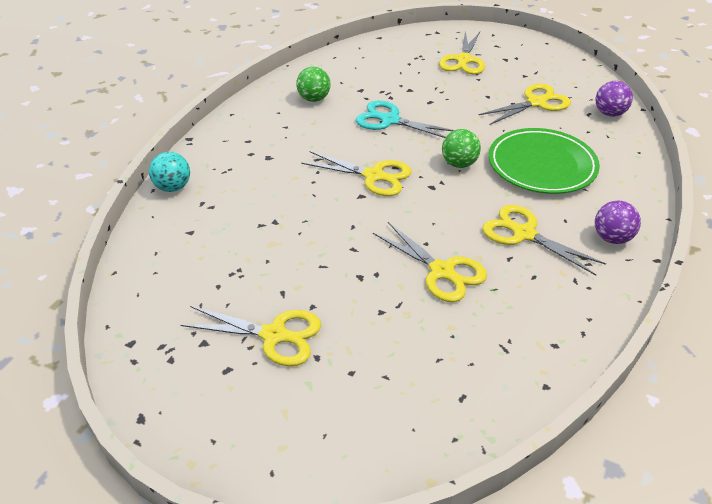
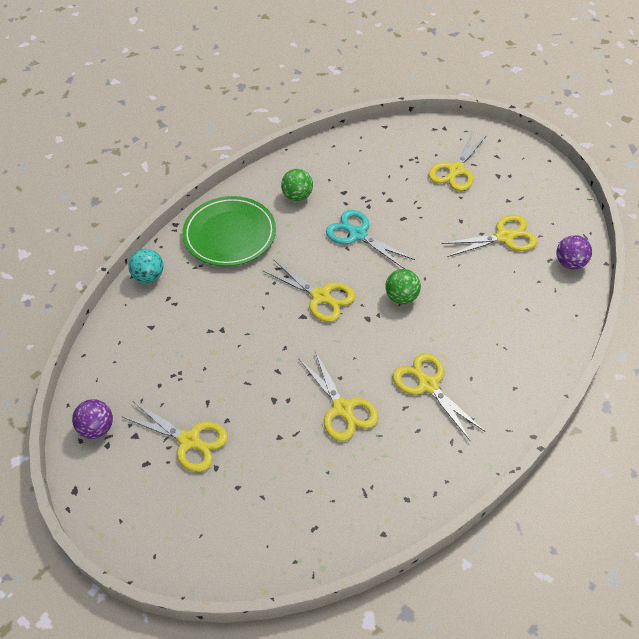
camera: 15 degrees right, 10 degrees up
green plate [489,128,600,194] -> green plate moved to [182,196,276,266]
purple ball [595,201,641,244] -> purple ball moved to [72,399,113,439]

